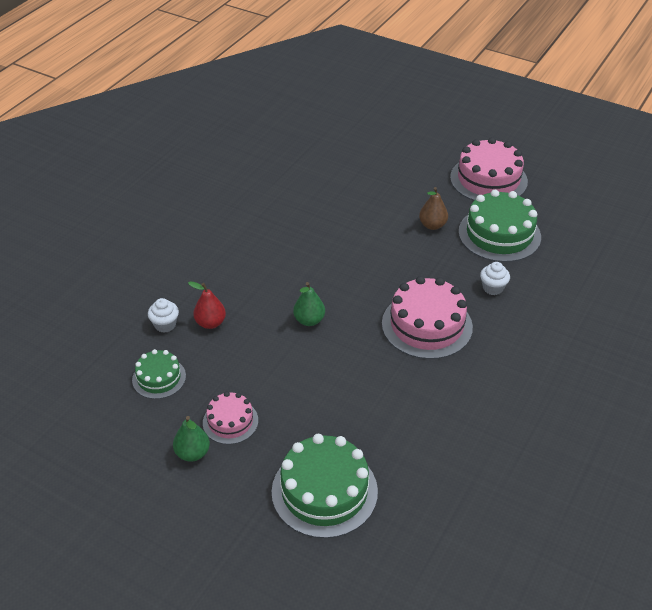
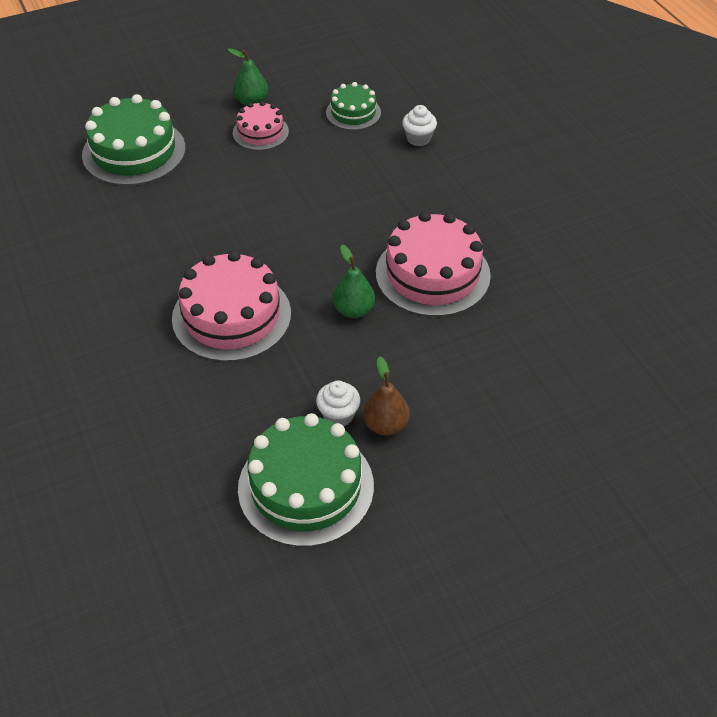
camera: 125 degrees right, 5 degrees up
red pear [188,281,226,329] -> none
green pear [293,282,325,326] -> green pear moved to [333,245,375,318]
pink cake [450,137,528,201] -> pink cake moved to [376,211,491,317]
white cupcake [480,262,510,295] -> white cupcake moved to [316,381,360,426]

